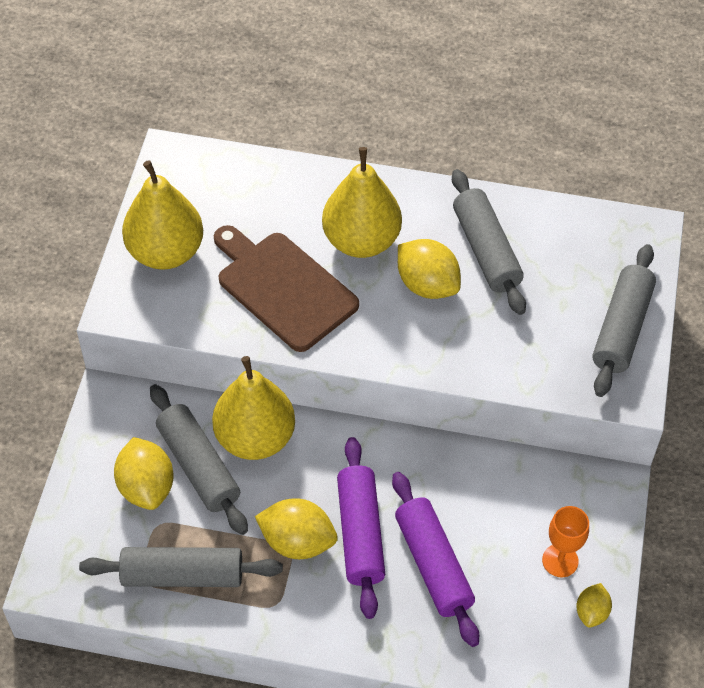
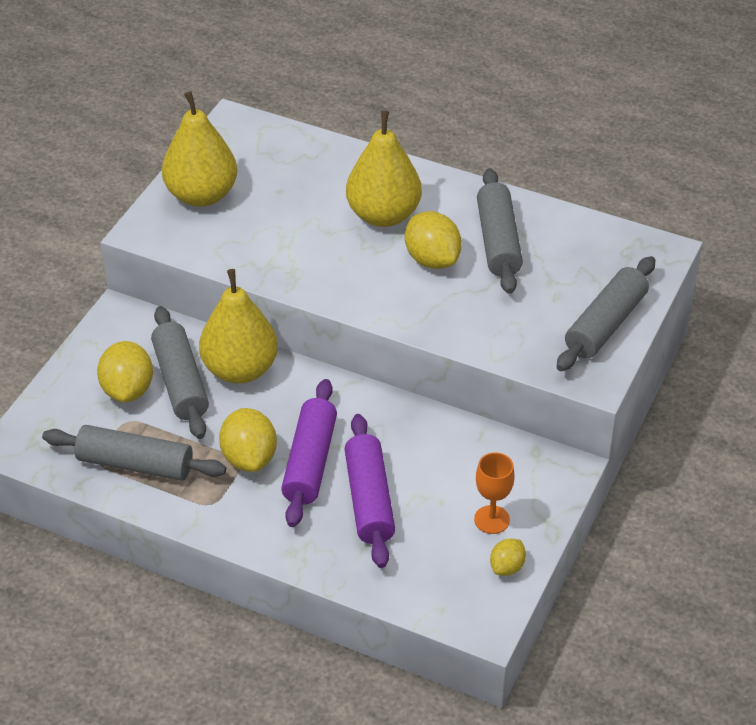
camera: 15 degrees right, 10 degrees down
brown cutting board [214,225,359,352] -> none
yellow lemon [255,498,338,559] -> yellow lemon turned 45 degrees clockwise [219,408,277,472]

